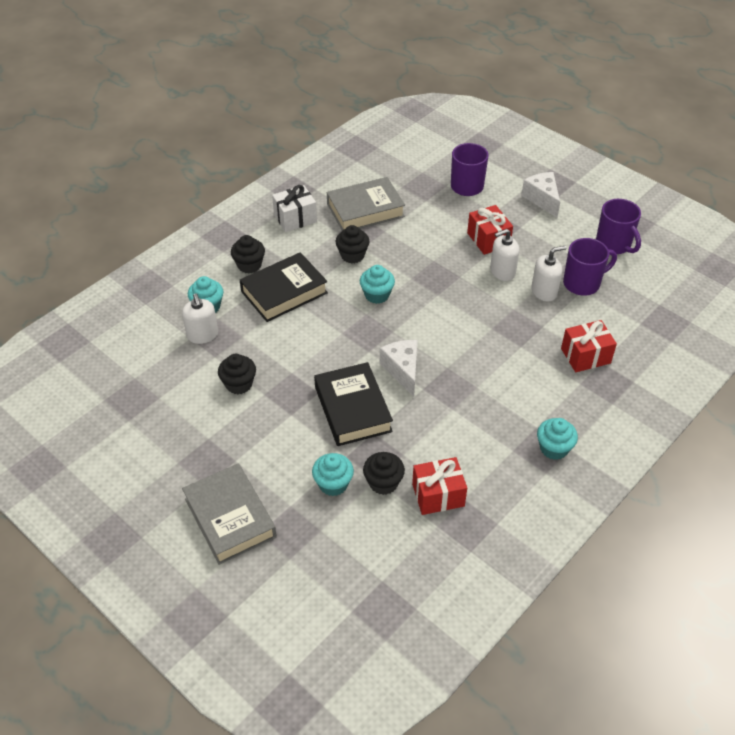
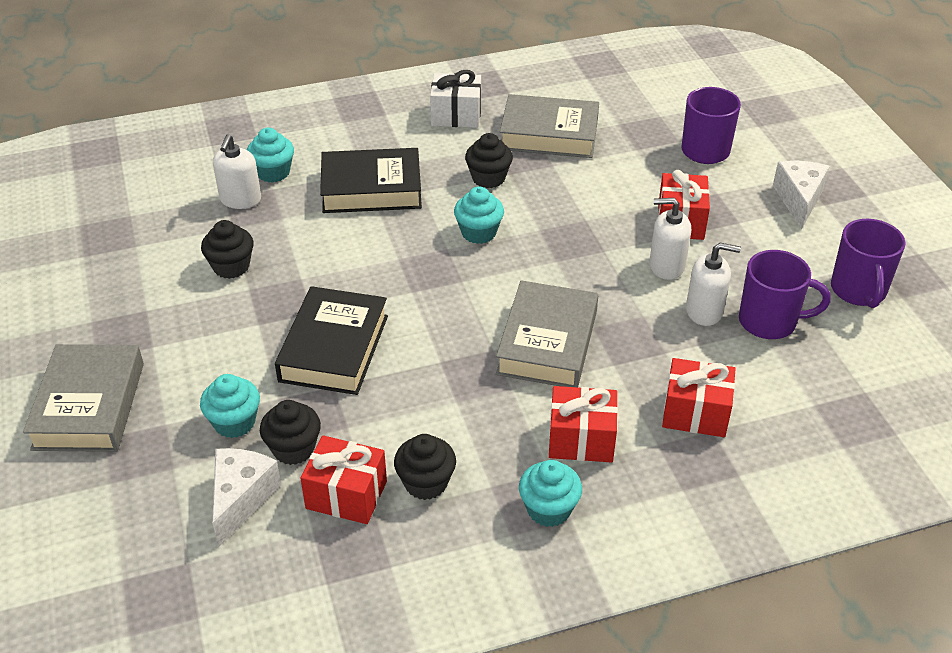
camera: 30 degrees right, 5 degrees down
black cupcake [231,235,265,274] -> black cupcake moved to [394,434,456,500]
white cheese [380,340,418,397] -> white cheese moved to [212,448,281,547]
none -> grey book [496,280,598,387]
none -> red gift [549,386,618,462]

